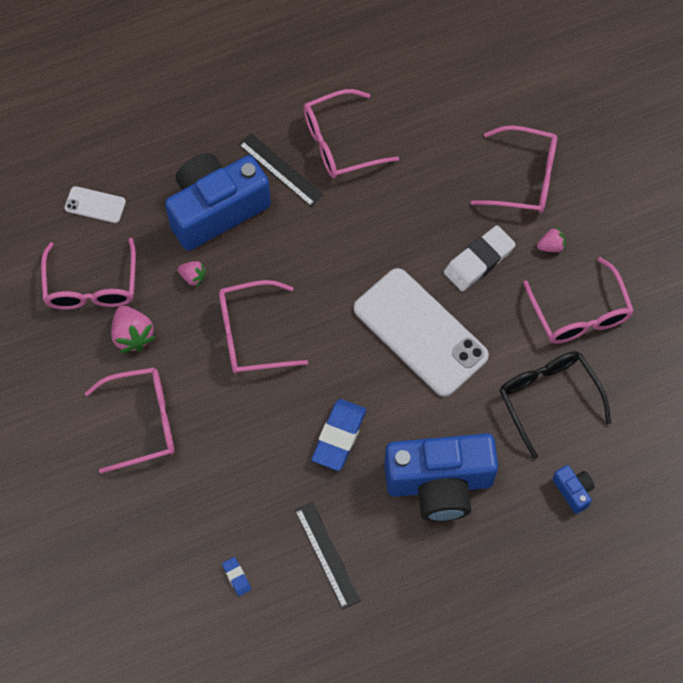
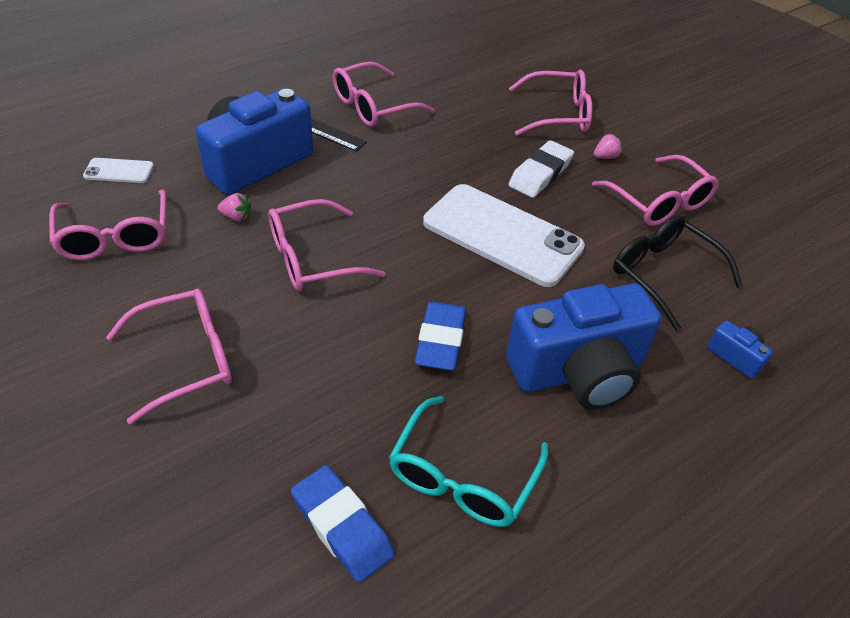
camera: 15 degrees left, 20 degrees down
pink strawberry [111,306,156,353] -> none
blue eraser [222,557,251,596] -> blue eraser [291,465,395,583], size x2.13
black ruler [295,502,361,609] -> turquoise glasses [389,396,548,527]

